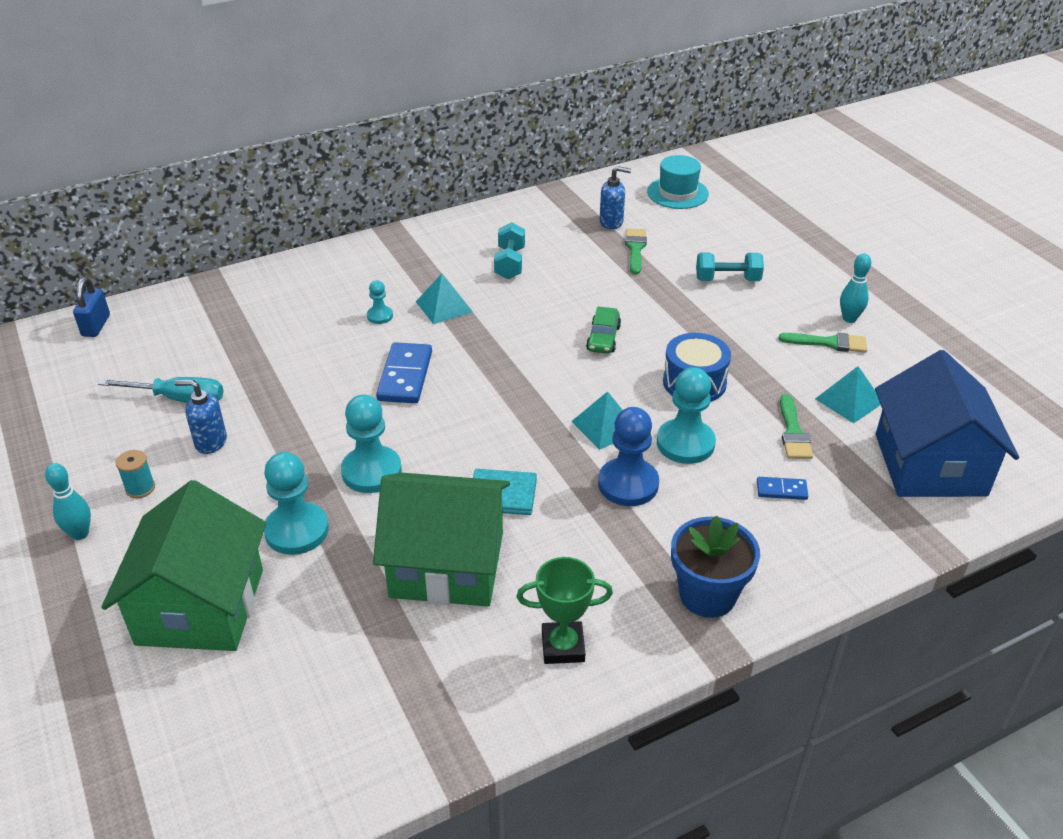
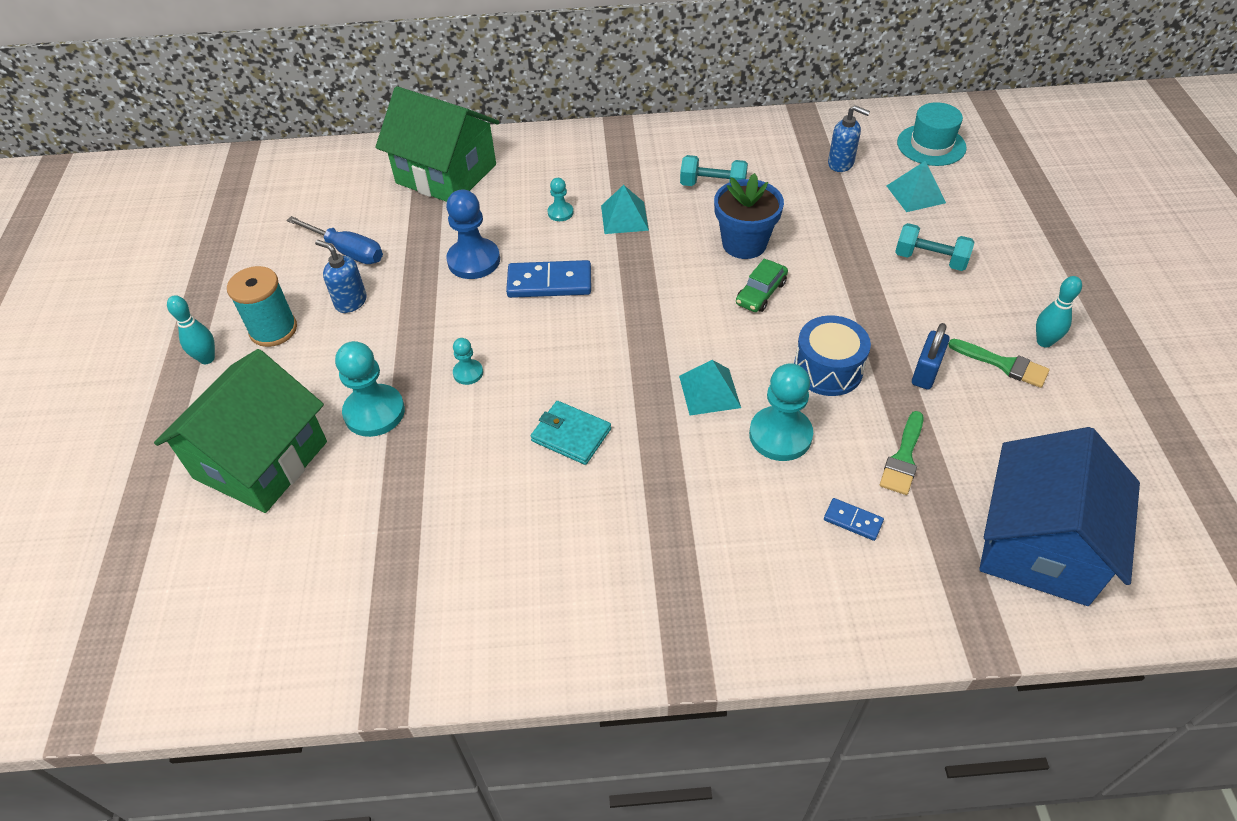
camera: 25 degrees right, 10 degrees up
blue padlock [73,277,110,337] -> blue padlock moved to [912,323,950,390]
turquoise screwdriver [98,377,223,403] -> blue screwdriver [286,216,383,264]
turquoise spool [116,450,155,498] -> turquoise spool [227,266,297,347], size x1.77
turquoise pawn [341,395,402,493] -> turquoise pawn [453,338,483,385], size x0.51
green house [373,472,510,607] -> green house moved to [375,86,499,202]
blue domino [376,342,432,403] -> blue domino turned 60 degrees clockwise [506,260,591,298]
turquoise dumbbell [494,222,525,279] -> turquoise dumbbell turned 75 degrees clockwise [680,155,748,186]
green trophy [517,557,613,664] -> none
blue pawn [598,407,659,506] -> blue pawn moved to [446,189,500,279]
green brush [625,229,647,274] -> none
blue flower pot [671,515,760,618] -> blue flower pot moved to [714,173,784,259]
turquoise pyramid [815,366,881,423] -> turquoise pyramid moved to [887,161,946,212]

